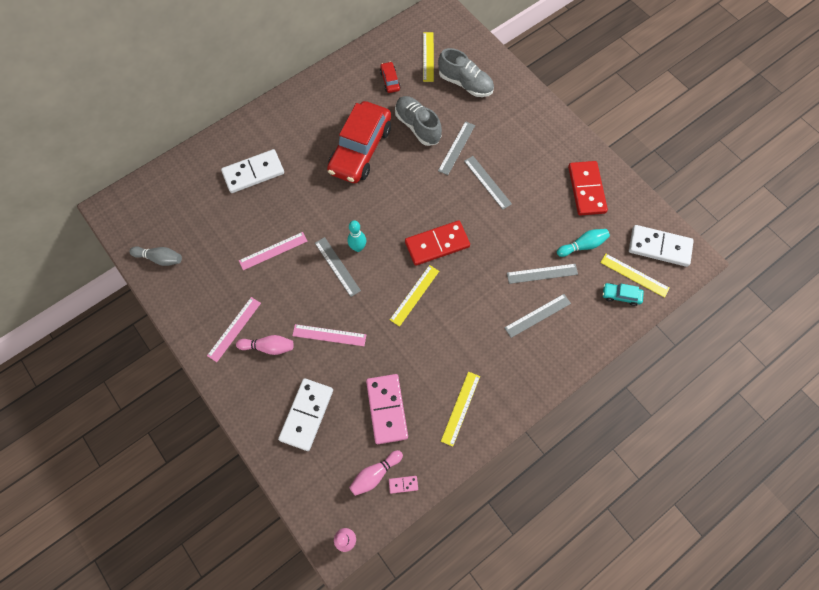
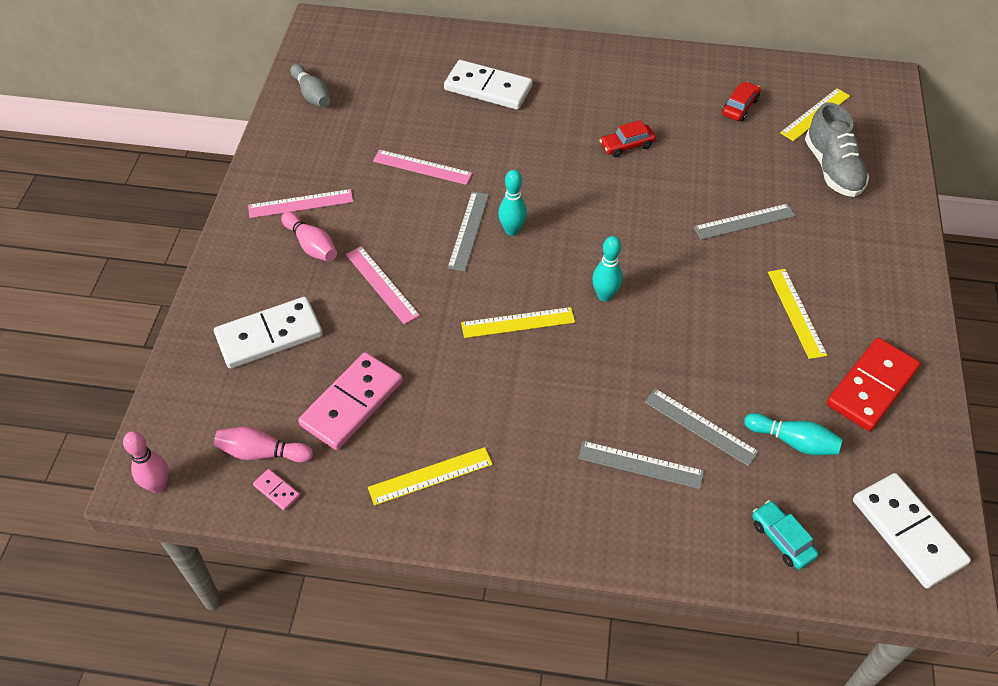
camera: 45 degrees right, 15 degrees down
red car [327,101,391,183] -> red car [600,120,656,157], size x0.41
grey shoe [395,96,442,146] -> none
red domino [405,221,470,266] -> turquoise bowling pin [592,236,622,301]
grey ruler [464,156,512,210] -> none
yellow ruler [600,253,670,298] -> yellow ruler moved to [768,269,827,359]

